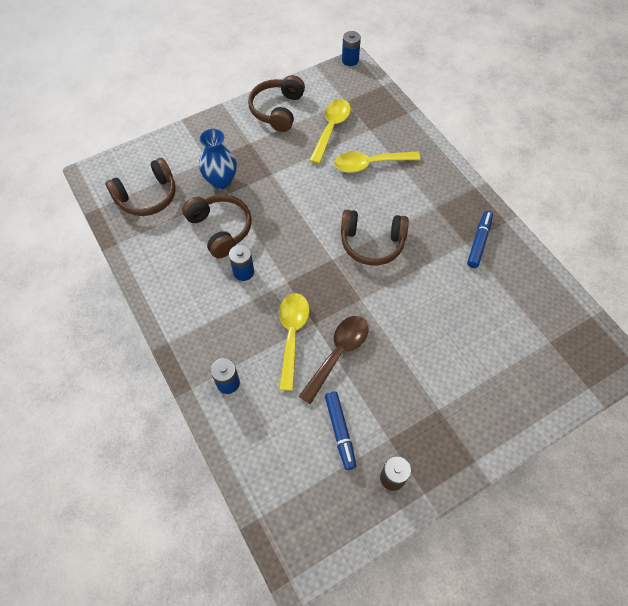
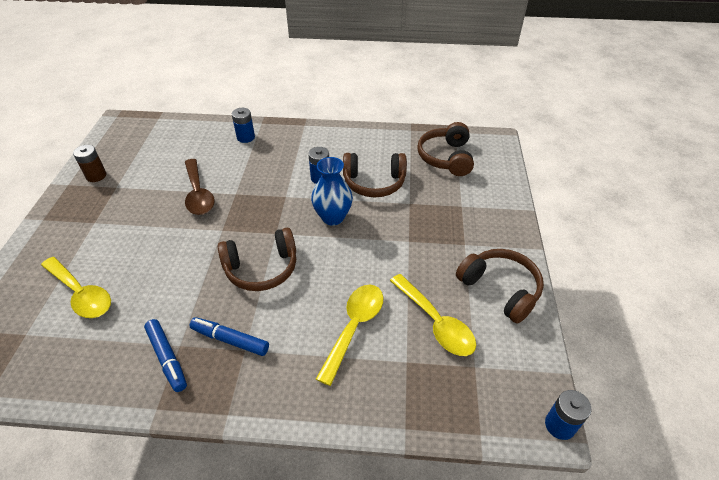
camera: 125 degrees right, 15 degrees down
blue vase [199,129,237,189] -> blue vase moved to [311,157,353,226]
yellow spoon [279,293,309,391] -> yellow spoon moved to [41,257,111,318]
blue marker [325,391,356,470] -> blue marker moved to [189,317,269,356]
brown headphones [341,210,409,265] -> brown headphones turned 150 degrees counterclockwise [218,228,296,291]

